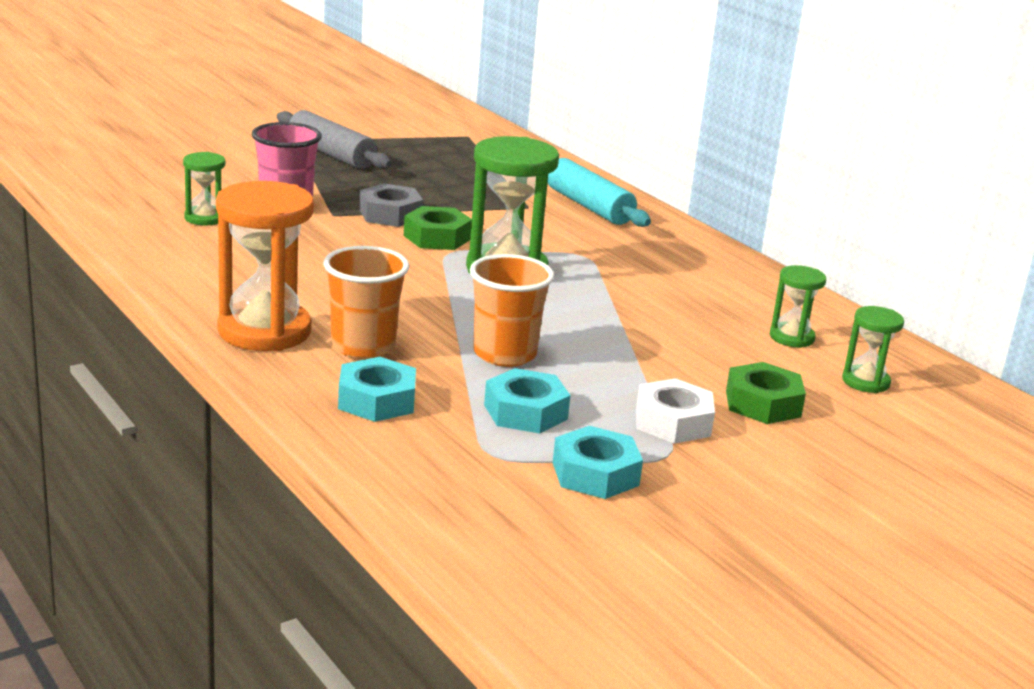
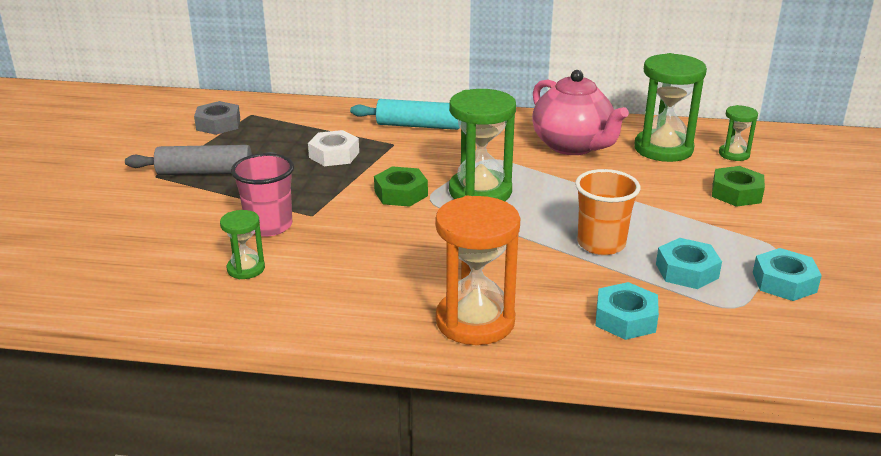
camera: 45 degrees left, 5 degrees up
orange cup [323,246,409,359] -> none
grey nut [359,183,423,227] -> grey nut moved to [194,101,240,135]
white nut [636,378,715,444] -> white nut moved to [308,130,359,166]
green hourglass [770,265,826,348] -> green hourglass [634,53,707,162], size x1.94
none -> pink teapot [532,70,629,155]

